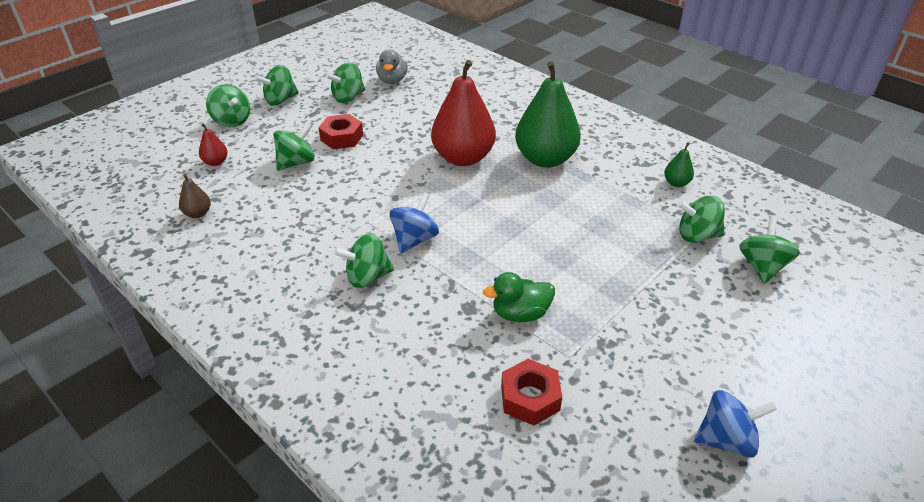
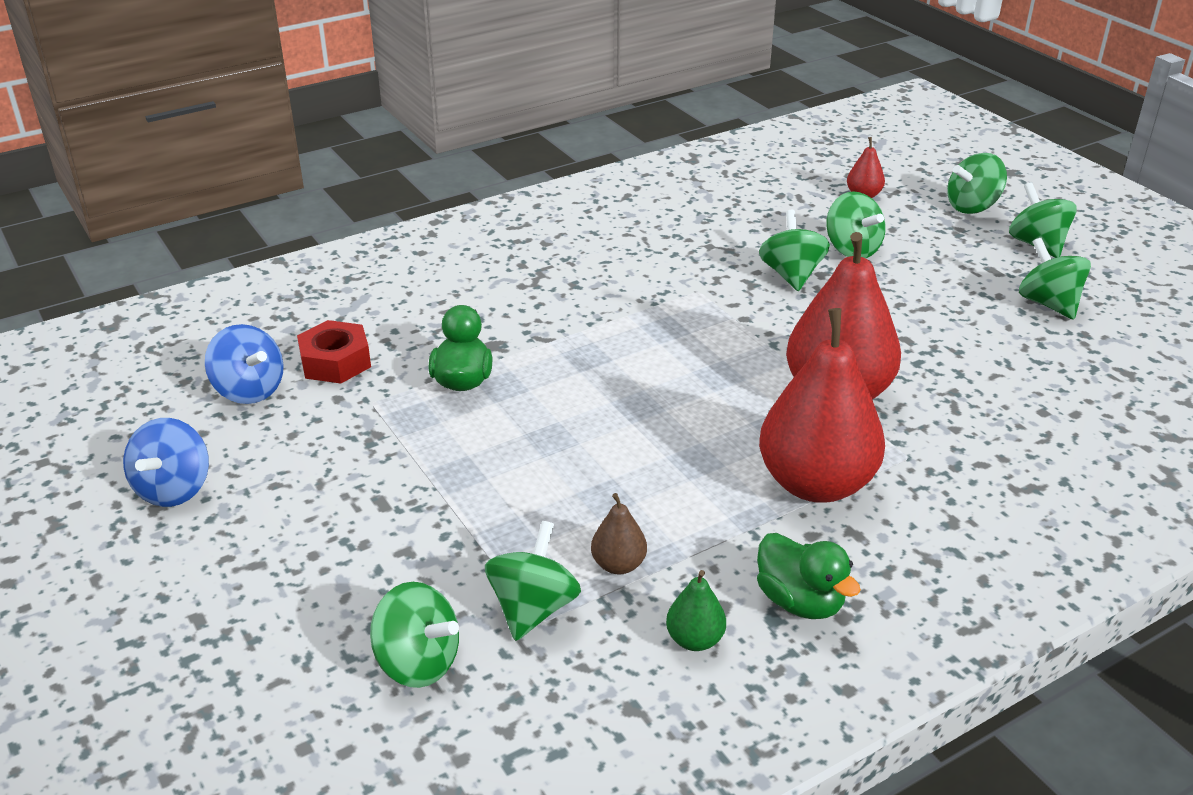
camera: 105 degrees right, 5 degrees down
brown pear [179,174,211,218] -> brown pear moved to [591,493,647,575]
red nut [318,114,363,149] -> none
green spinning top [334,233,394,288] -> green spinning top moved to [759,210,830,291]
grey duck [376,50,408,84] -> none
blue spinning top [389,193,439,253] -> blue spinning top moved to [205,324,284,404]
green pear [515,61,581,168] -> red pear [759,308,885,503]
none -> green duck [757,533,861,619]

